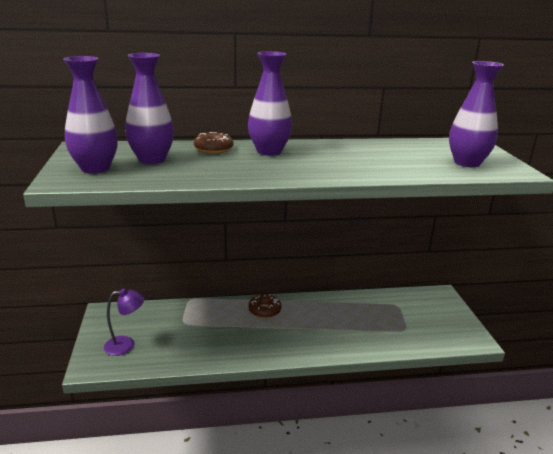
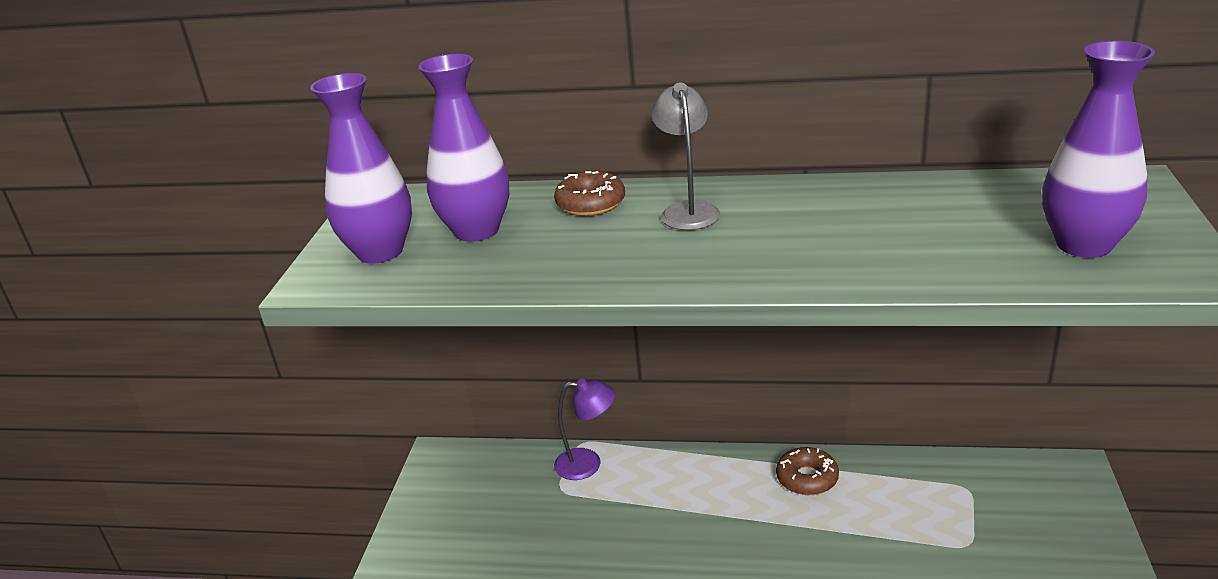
camera: 20 degrees right, 5 degrees up
purple lamp [104,289,145,356] -> purple lamp moved to [554,378,615,480]
purple vase [248,51,292,156] -> grey lamp [651,82,720,230]
brown donut [248,294,282,318] -> brown donut moved to [776,447,839,495]

